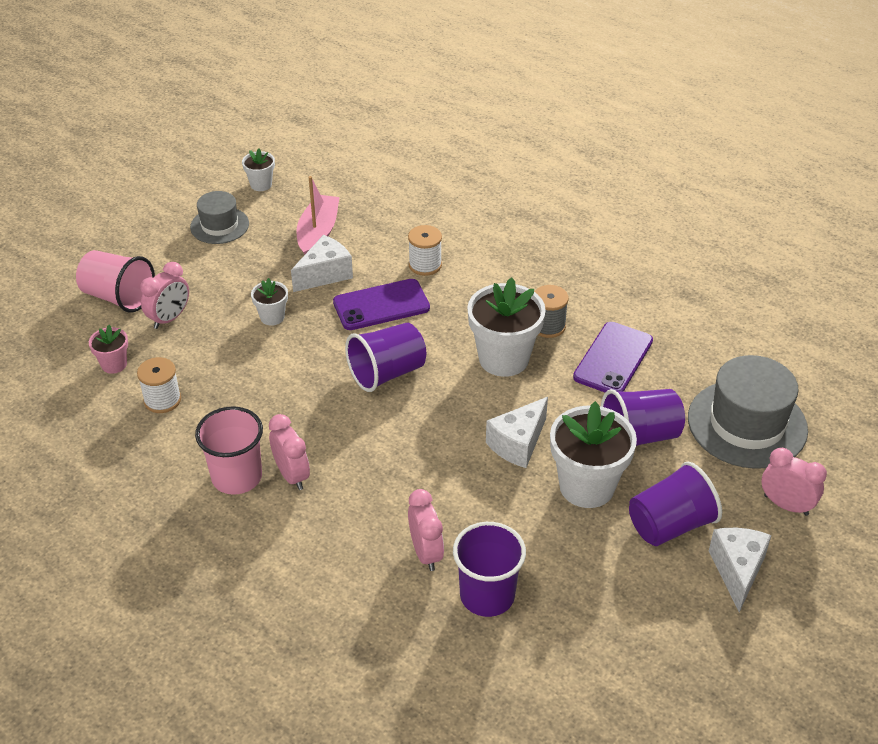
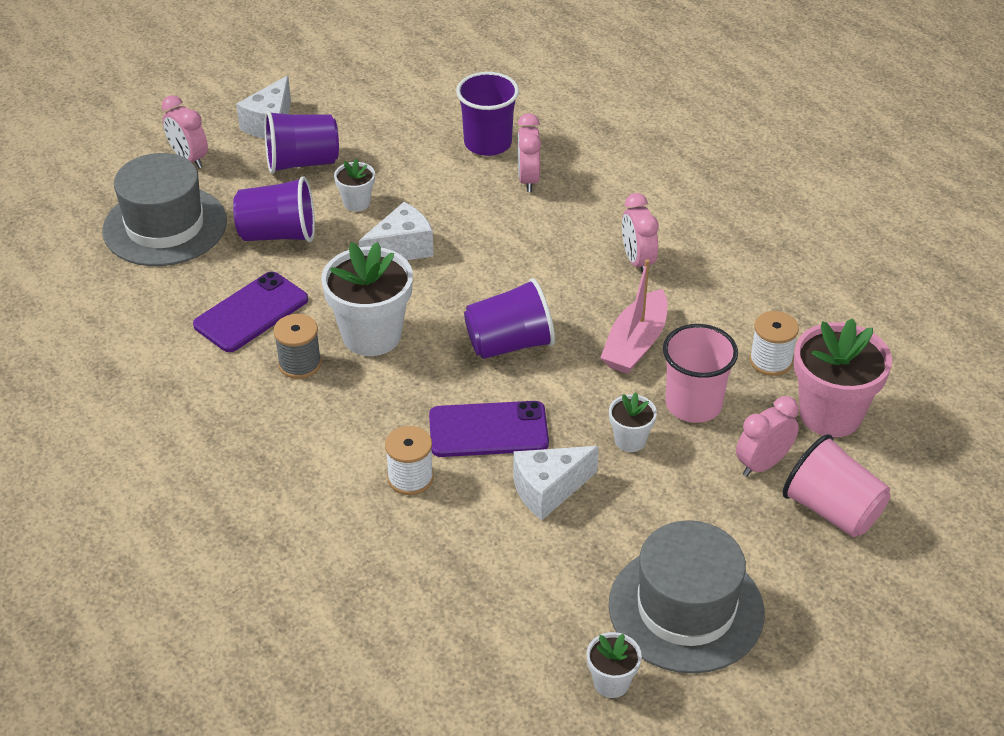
camera: 165 degrees left, 0 degrees up
pink flower pot [89,325,128,374] -> pink flower pot [794,318,892,437], size x2.00
grey hat [190,191,249,244] -> grey hat [609,520,765,674], size x1.72
pink cup [195,406,263,495] -> pink cup moved to [663,324,738,423]
pink boat [296,176,340,254] -> pink boat moved to [600,259,667,374]
white flower pot [550,401,637,508] -> white flower pot [334,159,375,212], size x0.50

